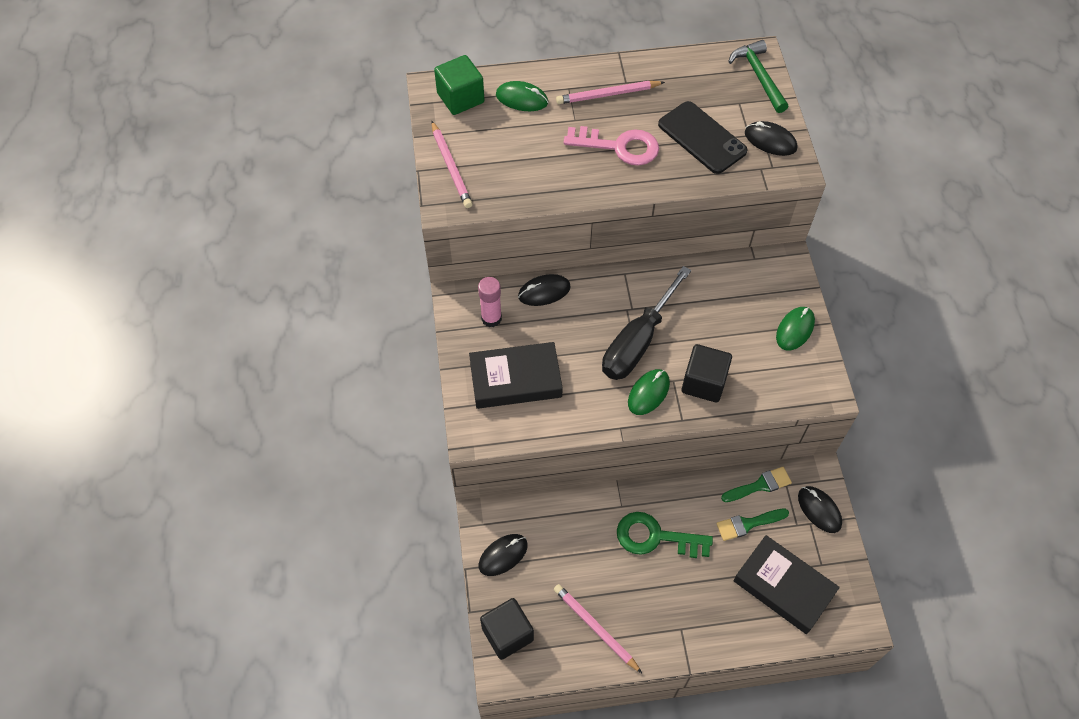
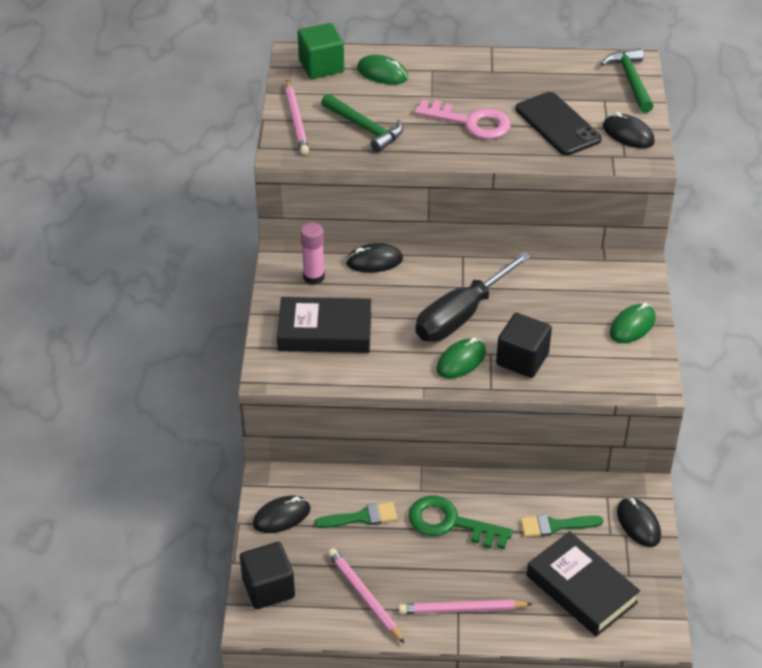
camera: 10 degrees right, 15 degrees down
pink pencil [556,81,665,104] -> pink pencil moved to [399,600,532,614]
green brush [721,467,792,502] -> green brush moved to [314,502,397,528]
none -> green hammer [321,94,403,152]

